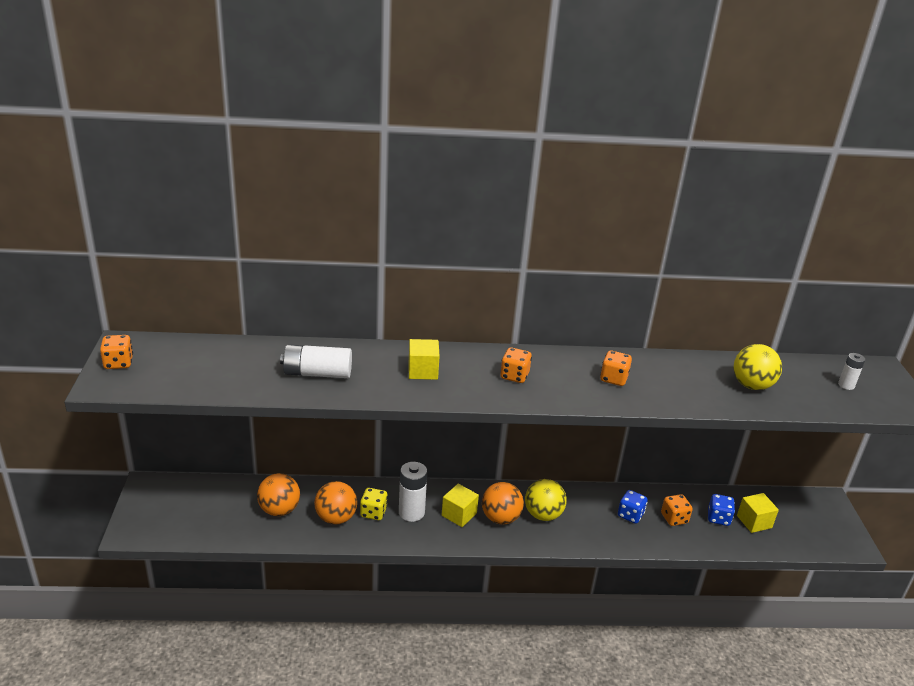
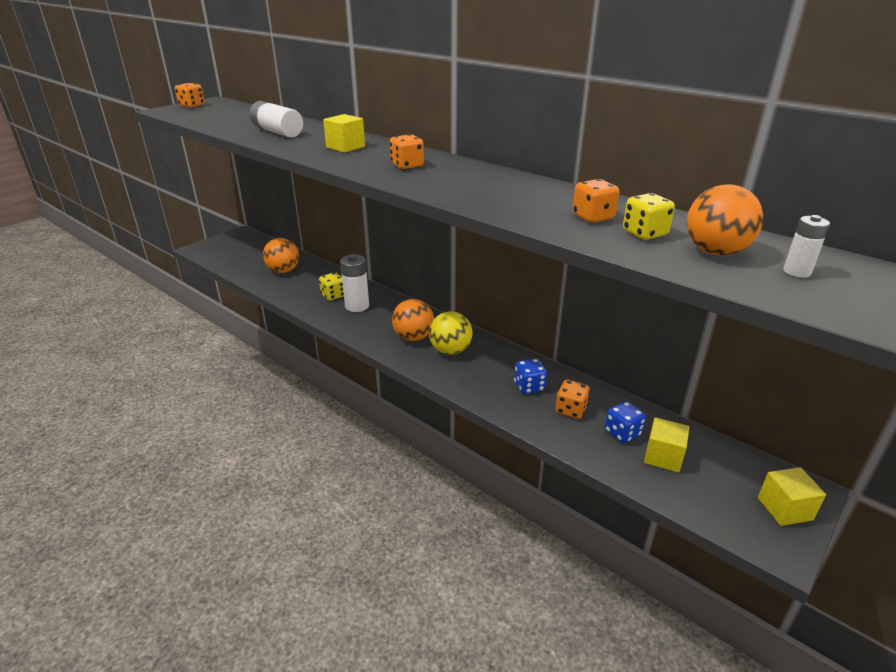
camera: 45 degrees right, 0 degrees up
orange ball [314,481,357,525] -> orange ball moved to [687,184,763,255]
yellow cube [442,484,479,527] -> yellow cube moved to [758,467,826,526]
orange dice [600,351,632,386] -> orange dice moved to [573,179,619,223]
yellow ball [734,344,782,390] -> yellow dice [623,193,675,240]

